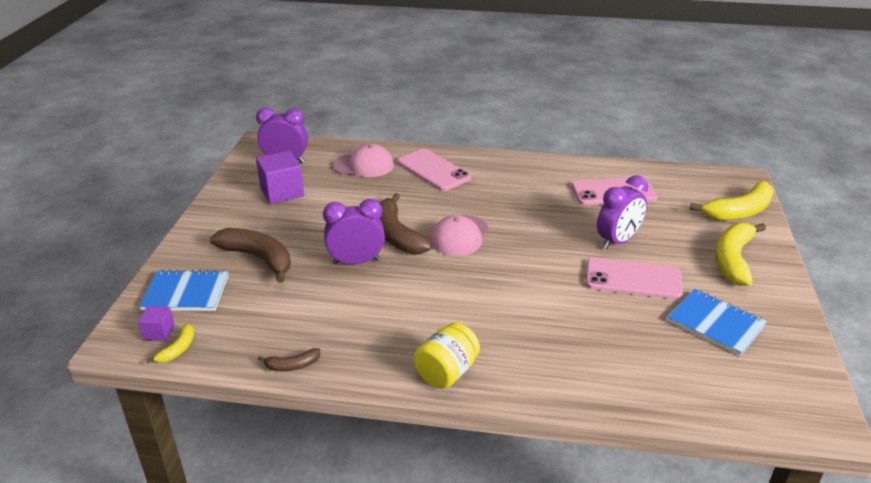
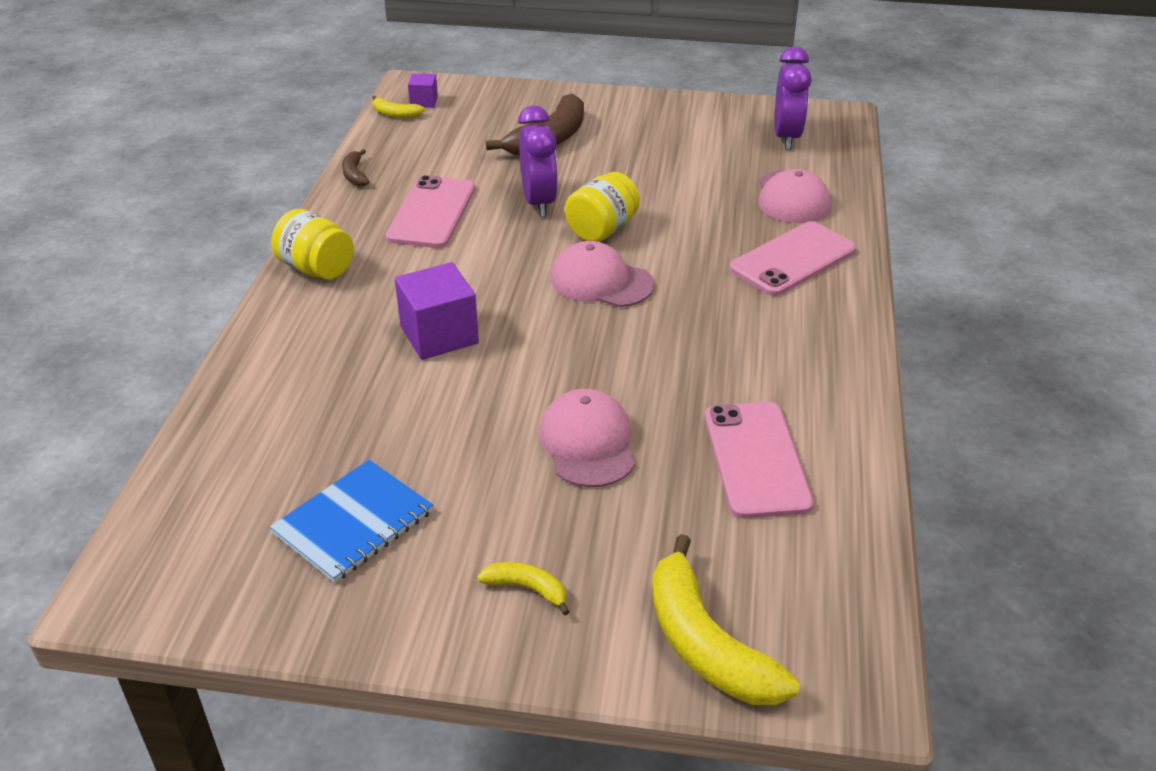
camera: 90 degrees right, 5 degrees up
blue notebook [139,270,229,311] -> none
purple cube [256,151,304,204] -> purple cube moved to [395,262,479,360]
brown banana [380,193,431,254] -> yellow jar [565,172,640,242]
pink phone [586,258,683,299] -> pink phone moved to [385,175,475,248]
purple clock [597,175,648,250] -> pink cap [539,389,635,487]
yellow banana [715,223,766,286] -> yellow banana [477,562,570,616], size x0.48

